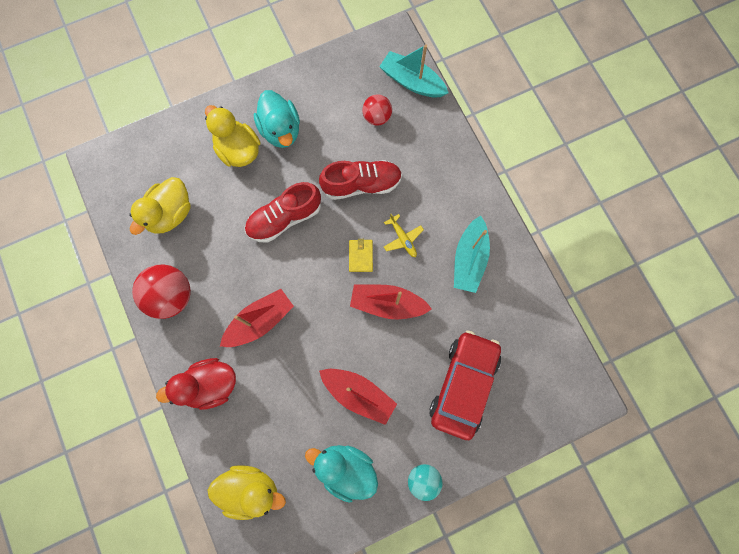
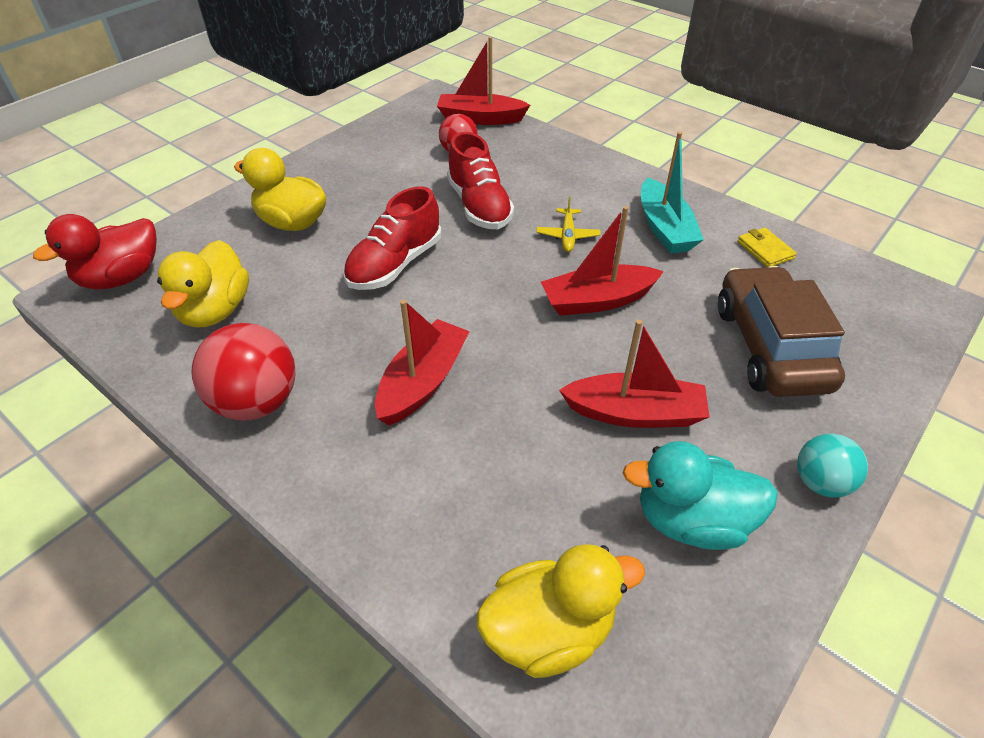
camera: 25 degrees left, 30 degrees down
red duck [156,358,236,410] -> red duck moved to [33,214,157,290]
turquoise duck [254,90,300,148] -> none
red shoe [319,160,402,200] -> red shoe turned 105 degrees clockwise [447,132,514,229]
yellow wallet [349,239,373,272] -> yellow wallet moved to [737,228,797,268]
turquoise boat [379,45,448,98] -> red boat [437,37,530,125]
yellow plane [384,214,424,257] -> yellow plane turned 60 degrees clockwise [536,197,601,252]
red car [429,330,501,440] -> brown car [718,266,845,397]

